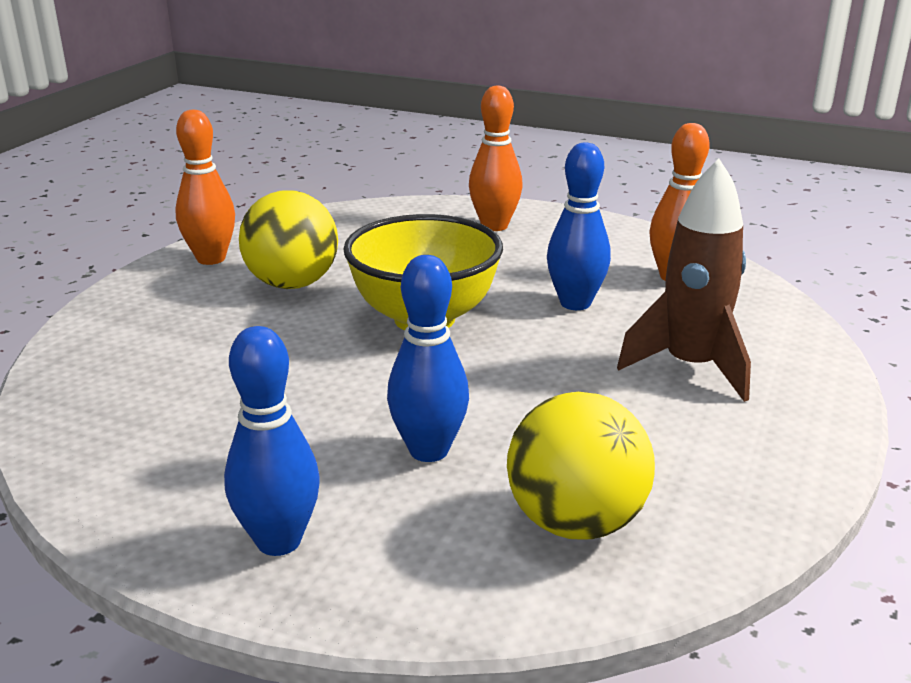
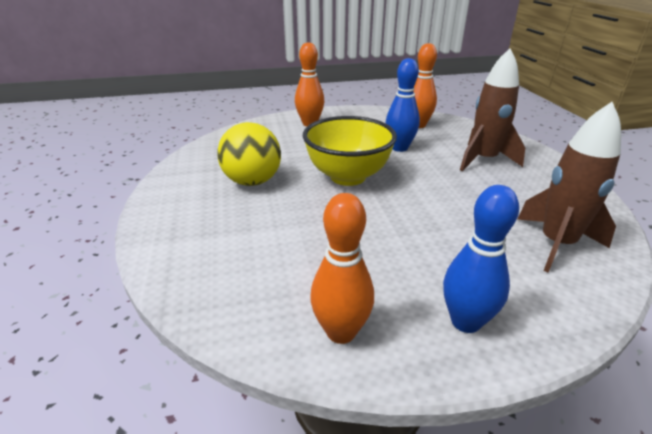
camera: 35 degrees left, 5 degrees up
orange bowling pin [175,110,235,265] -> orange bowling pin moved to [310,193,374,344]
blue bowling pin [387,255,469,462] -> none
yellow ball [507,392,655,540] -> brown rocket [517,102,621,273]

